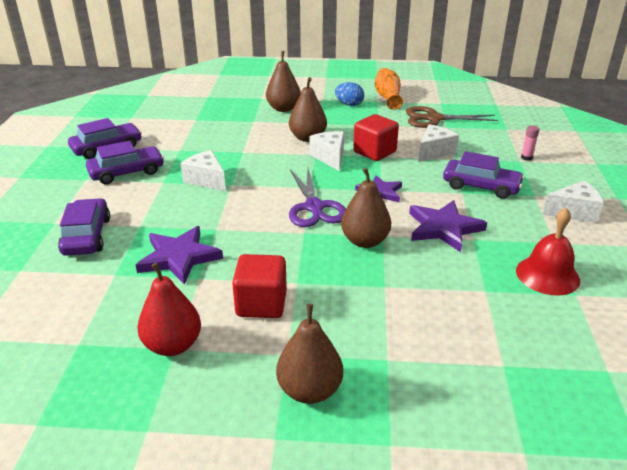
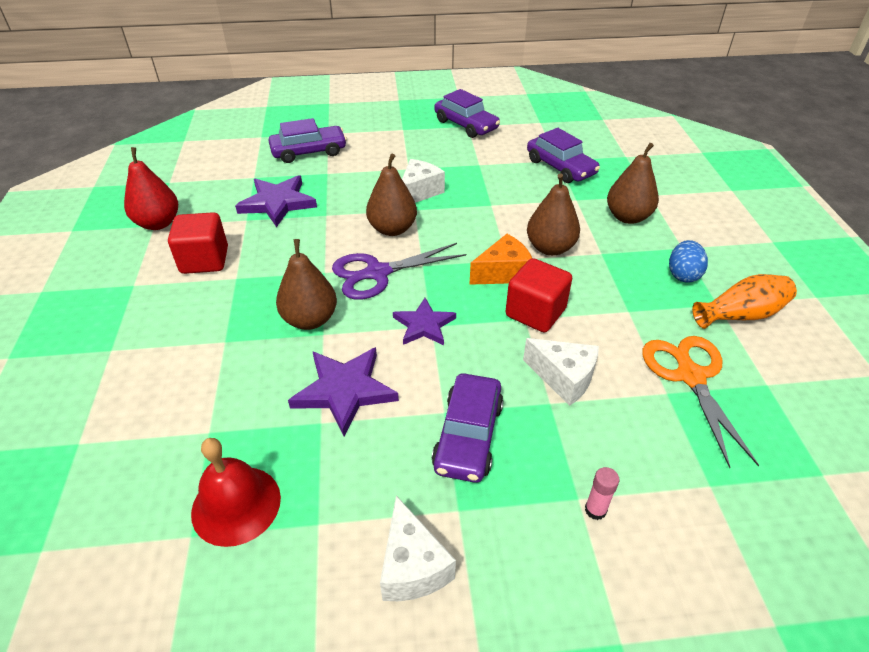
camera: 80 degrees right, 10 degrees up
purple car [86,141,164,185] -> purple car moved to [527,128,600,183]
brown pear [276,304,343,404] -> brown pear moved to [366,154,417,236]
white cheese [309,131,344,171] -> orange cheese [469,234,532,285]
brown scissors [406,106,498,128] -> orange scissors [642,336,759,468]

